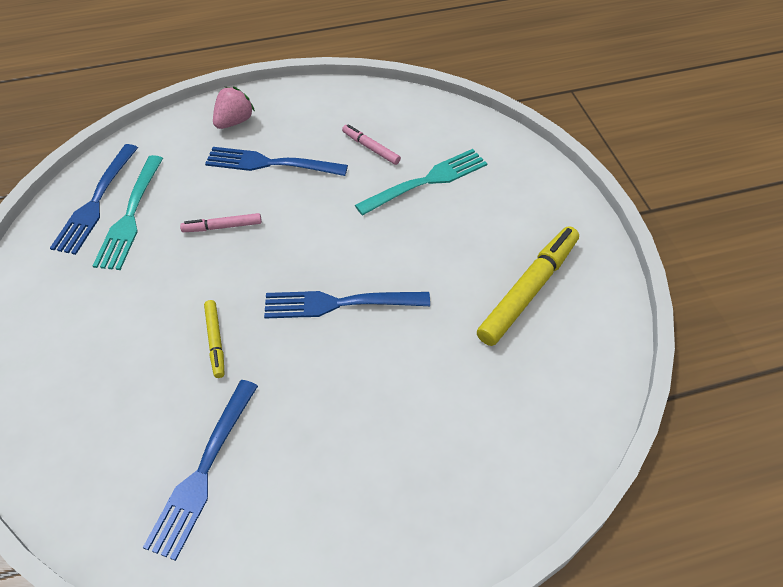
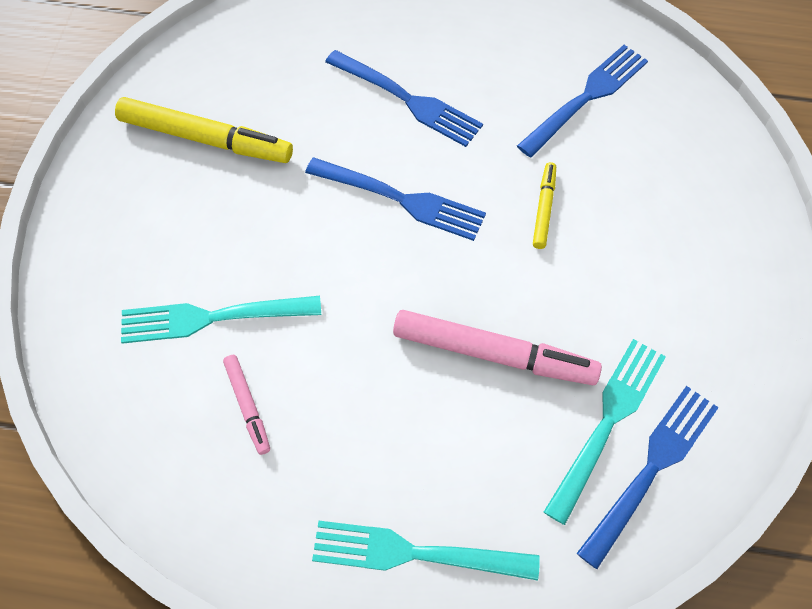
camera: 155 degrees left, 10 degrees up
pink marker [180,213,262,232] -> pink marker [393,310,602,385], size x1.95
blue fork [205,147,348,176] -> blue fork moved to [325,50,483,147]
pink strawberry [213,87,255,129] -> turquoise fork [312,521,540,581]
yellow marker [477,226,579,346] -> yellow marker turned 135 degrees counterclockwise [115,97,293,163]

